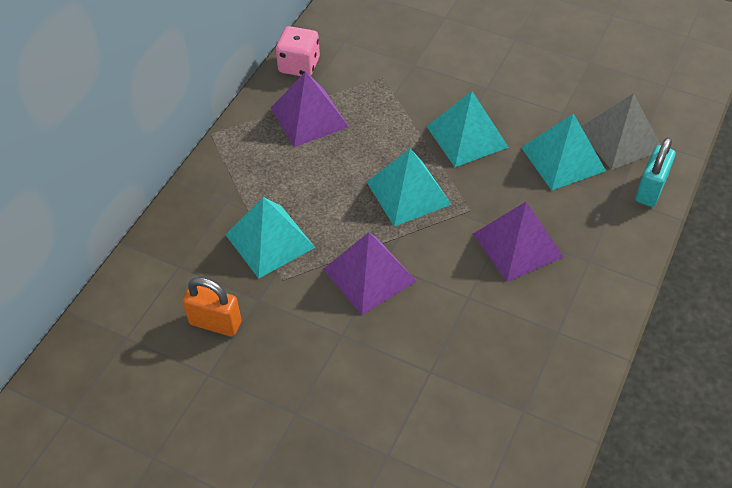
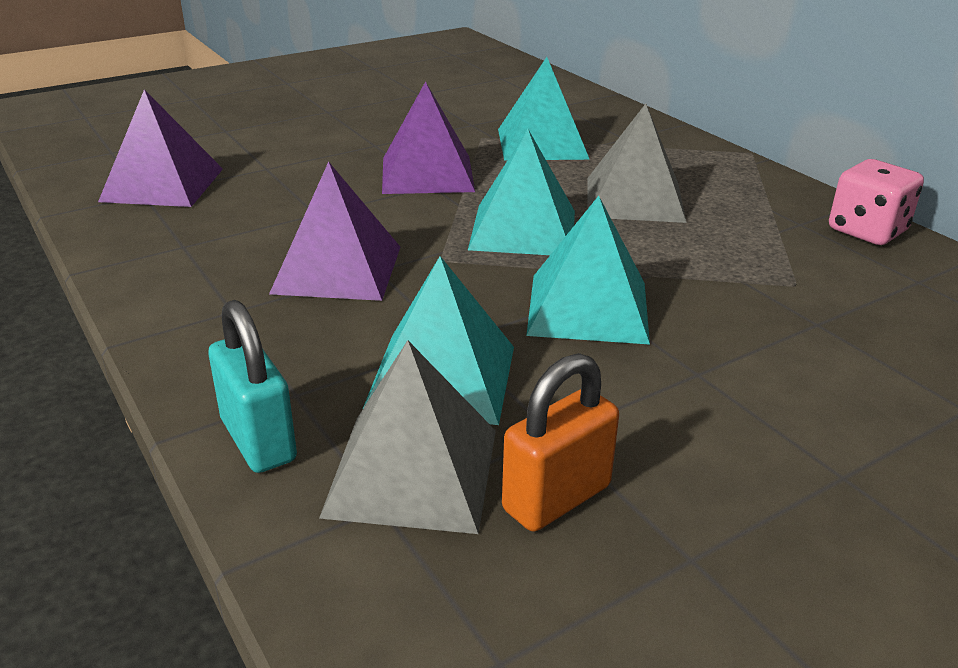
camera: 120 degrees right, 20 degrees down
orange padlock [182,277,241,337] -> orange padlock moved to [502,353,619,531]
purple pyramid [271,71,349,147] -> purple pyramid moved to [98,90,223,207]
none -> grey pyramid [587,103,687,223]

